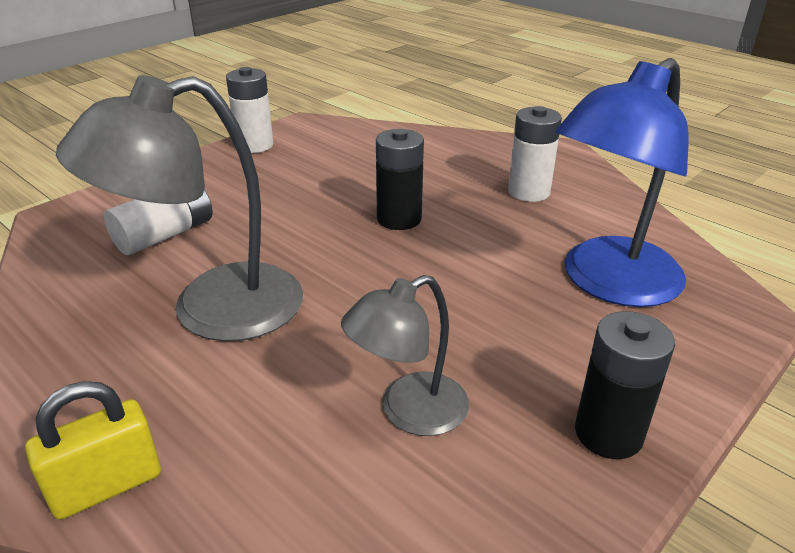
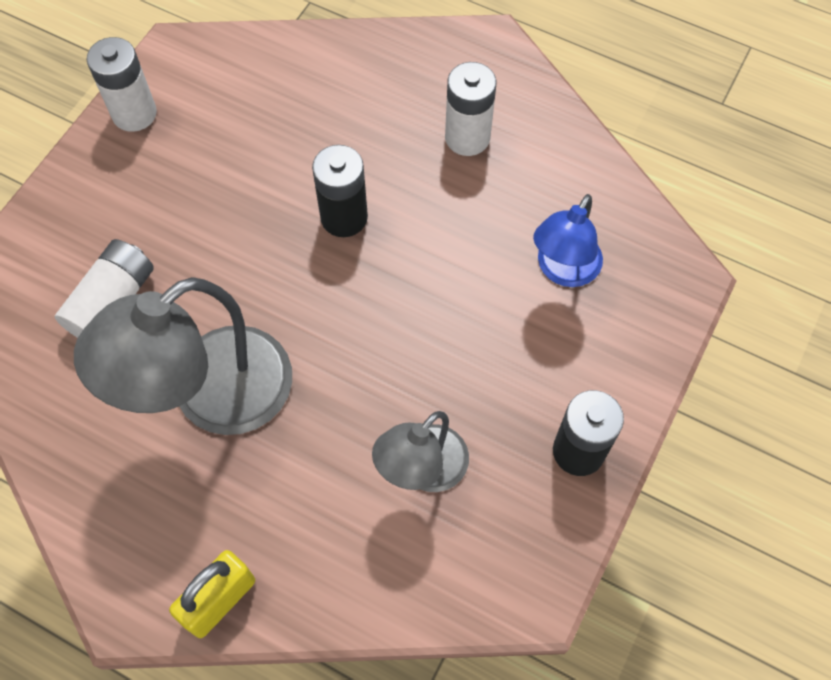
camera: 15 degrees left, 30 degrees up
blue lamp [555,58,689,307] -> blue lamp [533,194,603,287], size x0.58

